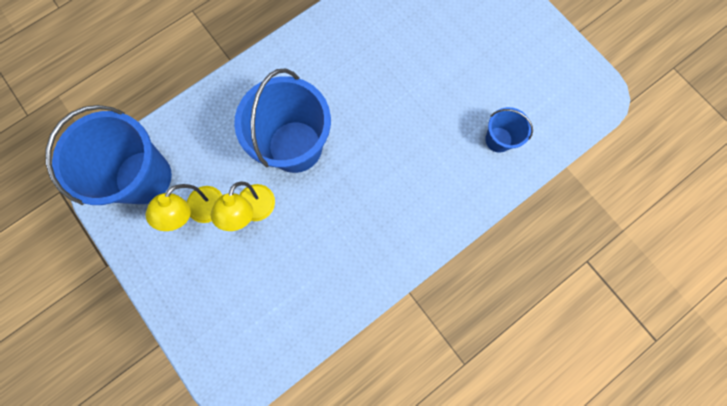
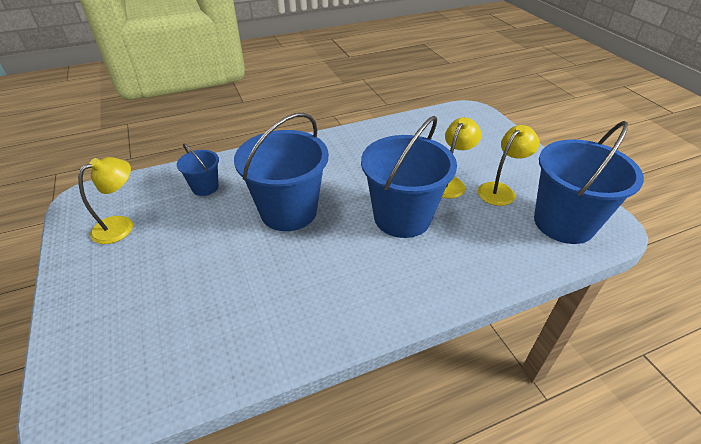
camera: 165 degrees left, 35 degrees down
none -> yellow lamp [78,157,133,244]
none -> blue bucket [234,113,329,231]

